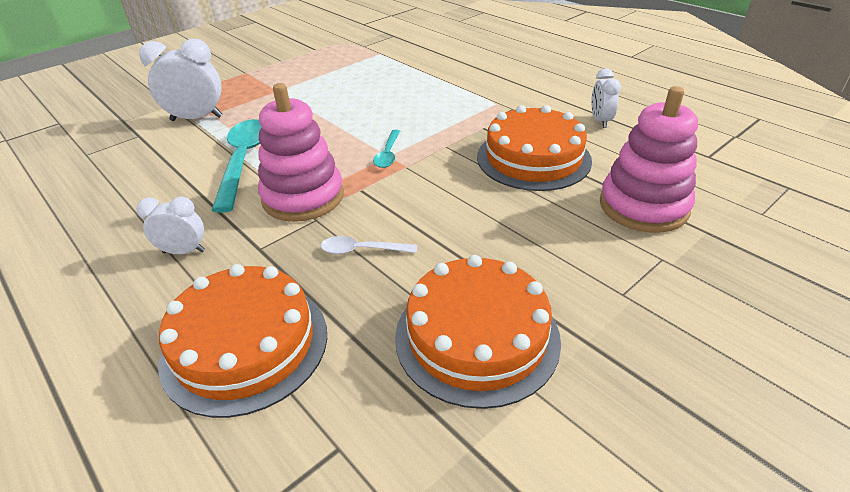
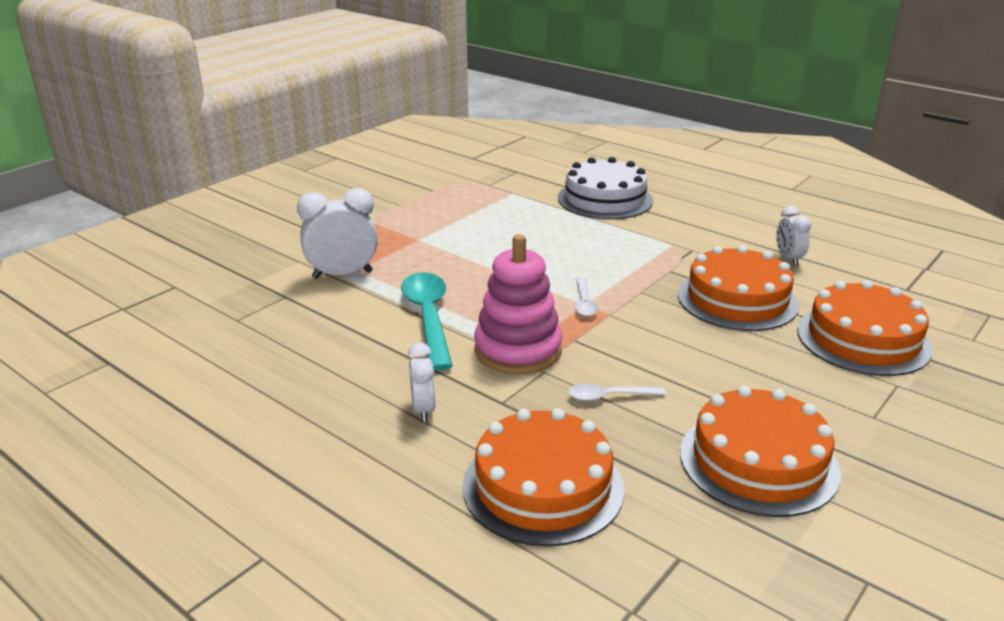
camera: 10 degrees left, 10 degrees down
white clock [137,197,205,254] -> white clock turned 90 degrees clockwise [408,342,436,422]
turquoise spoon [373,130,400,168] -> white spoon [574,277,598,317]
pink stacking toy [600,86,698,233] -> orange cake [797,280,933,376]
none -> white cake [558,157,653,219]

